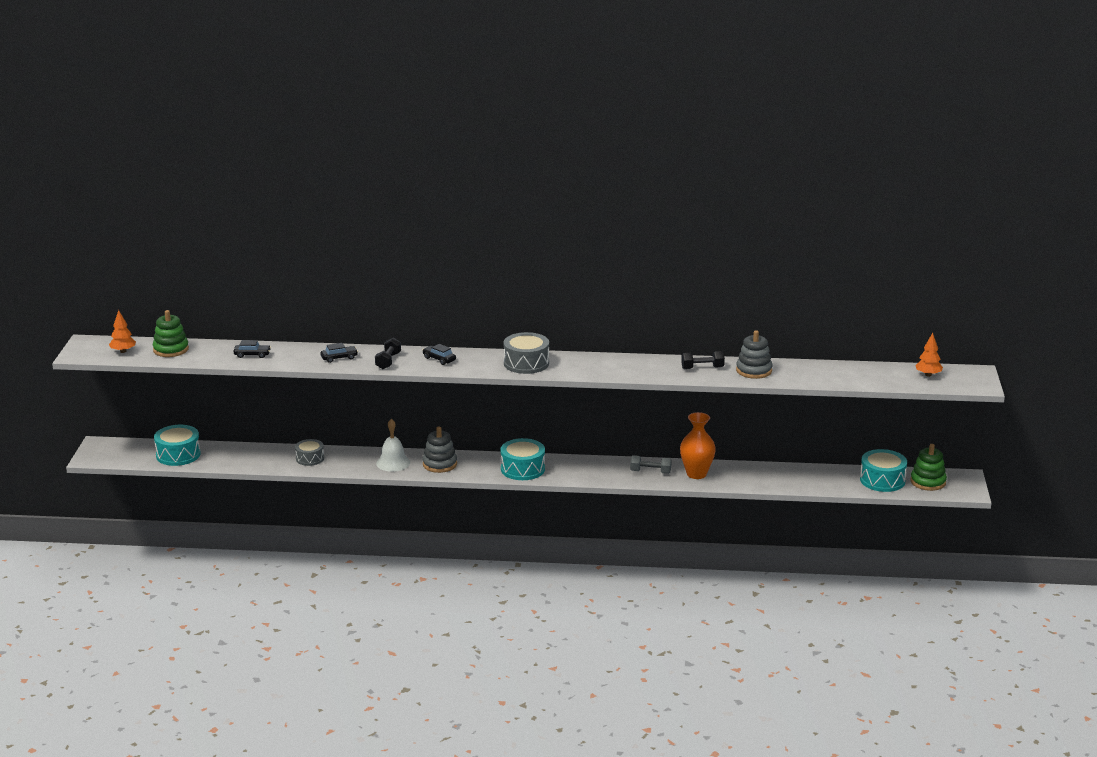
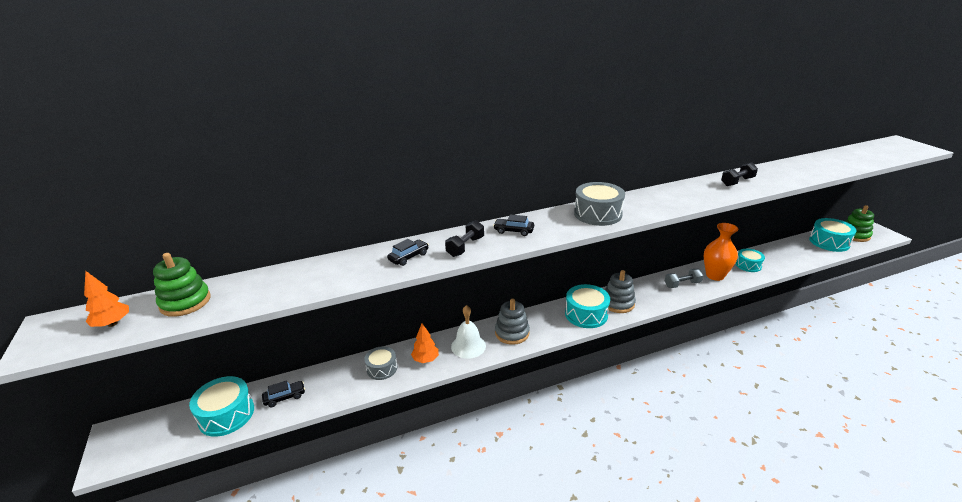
camera: 25 degrees left, 5 degrees up
black car [233,340,271,358] -> black car moved to [262,380,305,407]
black dumbbell [375,338,401,369] -> black dumbbell turned 45 degrees clockwise [445,220,484,257]
grey stacking toy [736,330,773,379] -> grey stacking toy moved to [605,270,636,313]
orange tree [915,333,943,377] -> orange tree moved to [411,323,439,363]
none -> turquoise drum [735,249,765,272]

